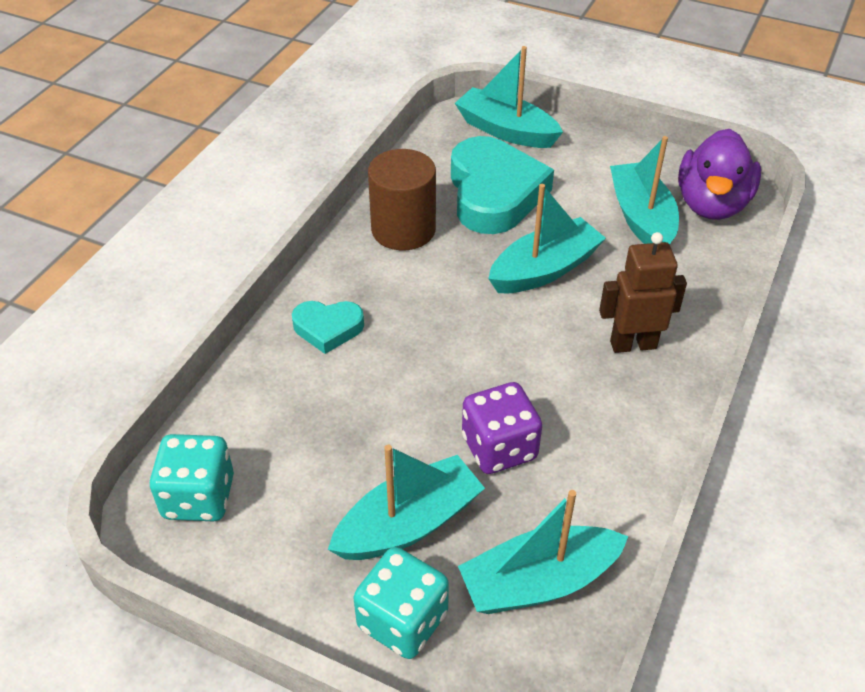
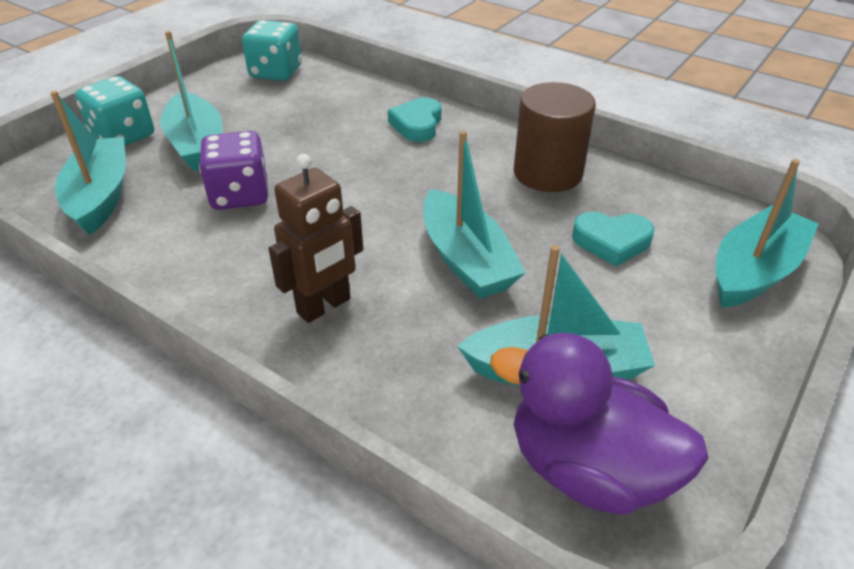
camera: 100 degrees right, 5 degrees down
turquoise heart [451,136,554,234] -> turquoise heart [572,212,654,267], size x0.51
brown robot [599,232,687,353] -> brown robot turned 45 degrees clockwise [268,154,363,323]

